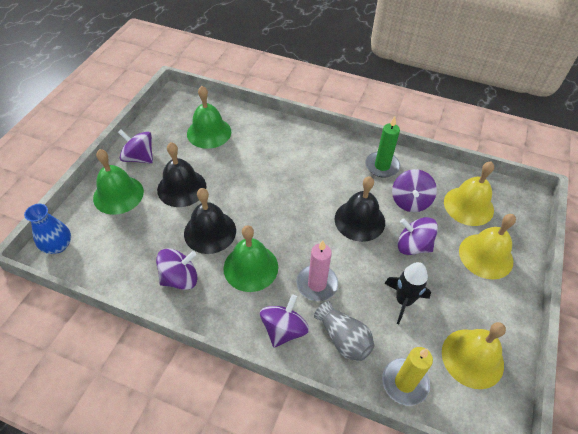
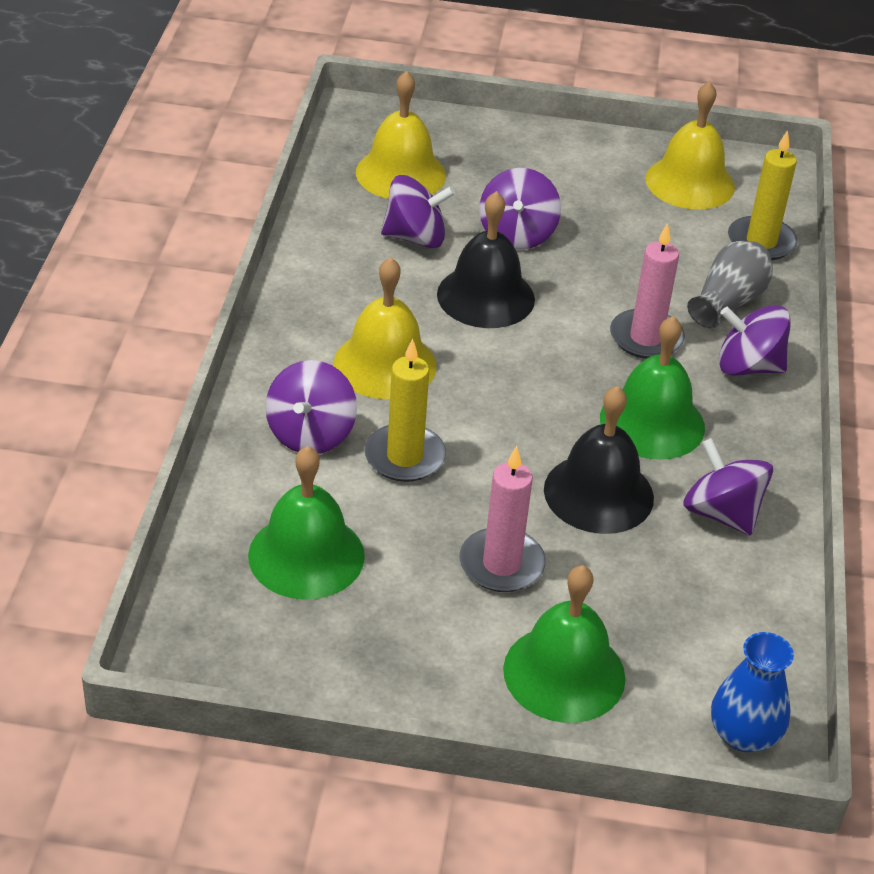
camera: 105 degrees left, 10 degrees down
purple spinning top [118,129,153,164] -> purple spinning top moved to [265,360,357,454]
black bell [157,142,206,207] -> pink candle [460,446,546,592]
green candle [365,116,400,177] -> none
black rocket [384,262,431,324] -> none
yellow bell [459,214,516,280] -> yellow bell moved to [333,257,437,399]
none -> yellow candle [364,338,446,482]

